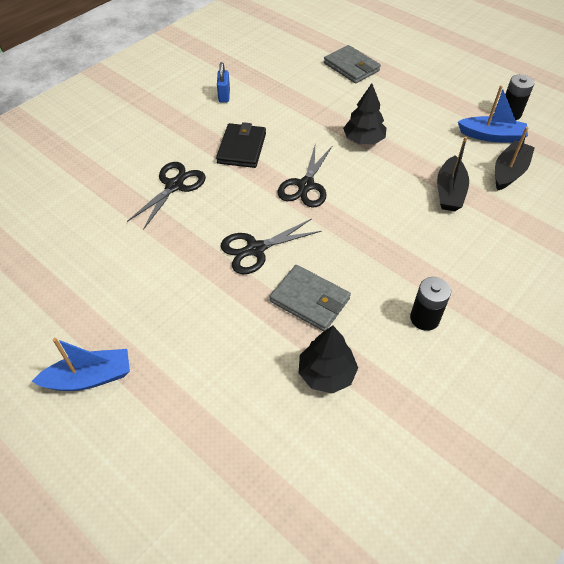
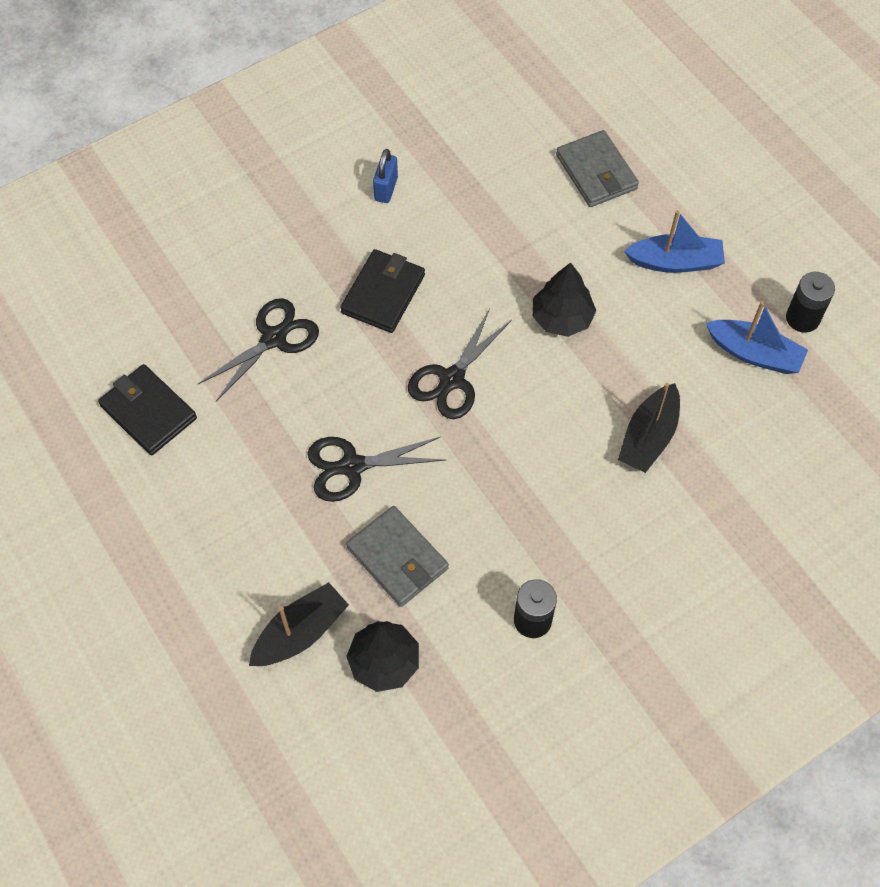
camera: 15 degrees right, 10 degrees up
blue boat [32,338,130,391] -> blue boat moved to [624,210,725,273]
black boat [495,127,535,191] -> black boat moved to [249,582,349,666]
none -> black wallet [98,364,197,455]

